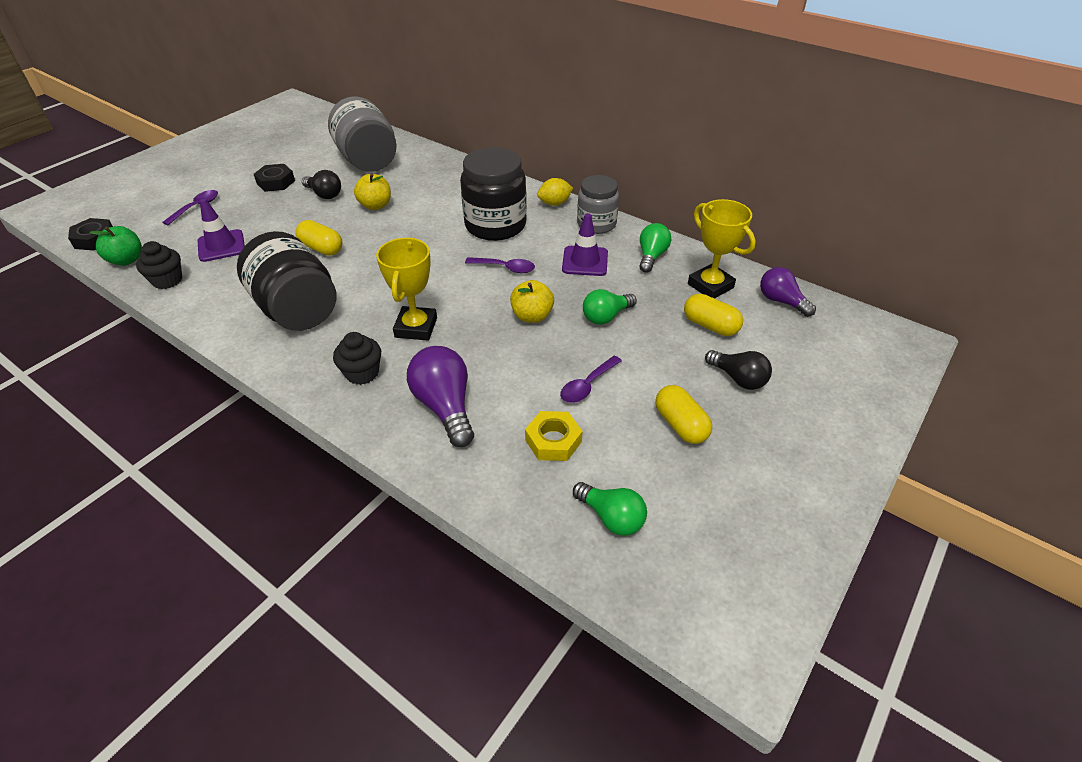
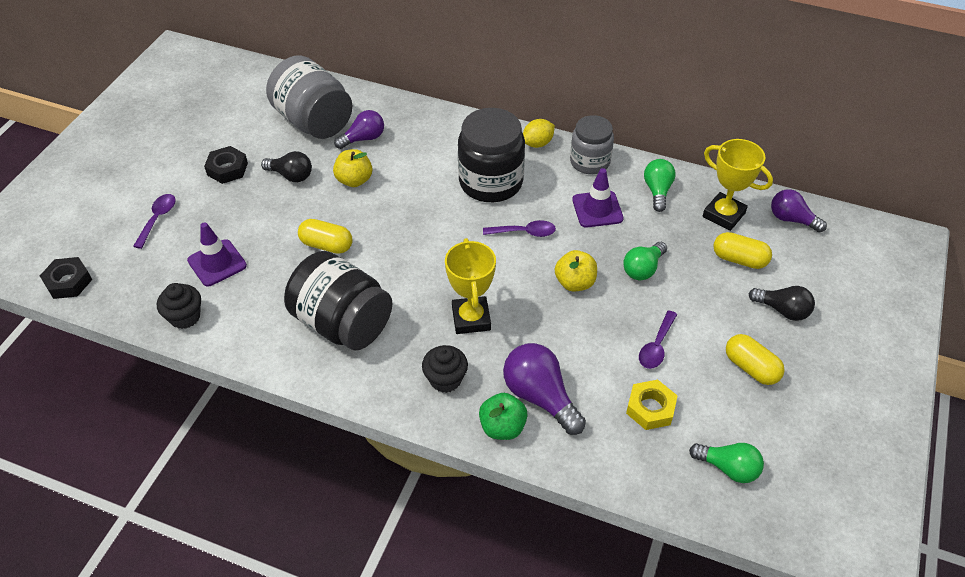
camera: 15 degrees left, 5 degrees up
green apple [90,226,142,266] -> green apple moved to [479,393,528,440]
none -> purple light bulb [334,110,384,149]

